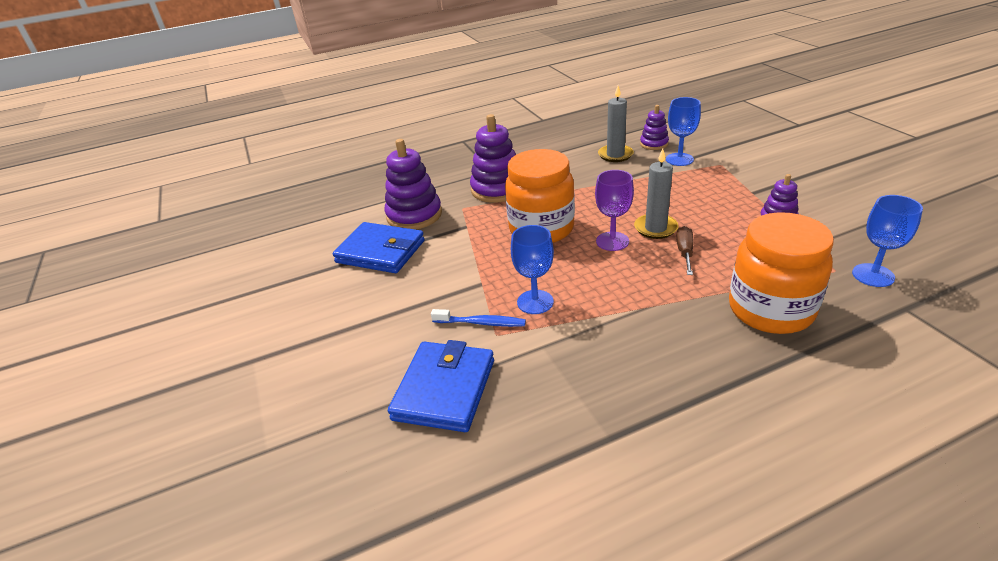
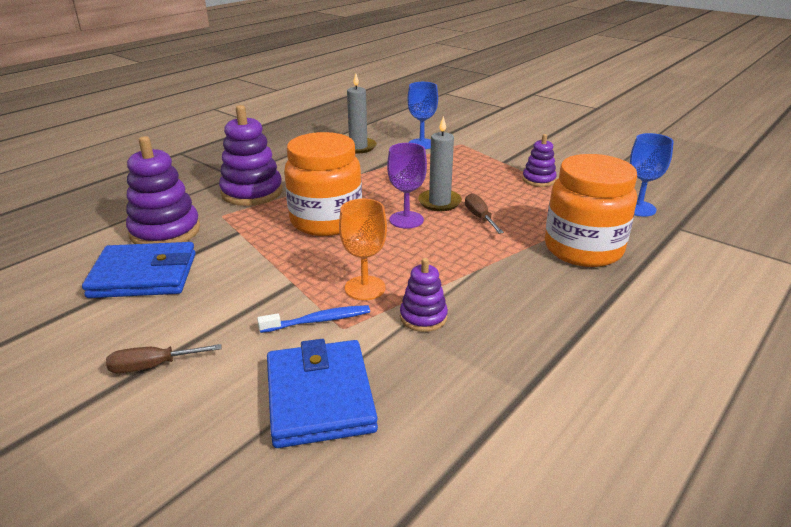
camera: 30 degrees left, 5 degrees down
blue goblet [511,225,554,314] -> orange goblet [339,199,387,300]
purple stacking toy [640,105,669,150] -> purple stacking toy moved to [400,258,448,332]
none -> brown screwdriver [106,344,221,373]

